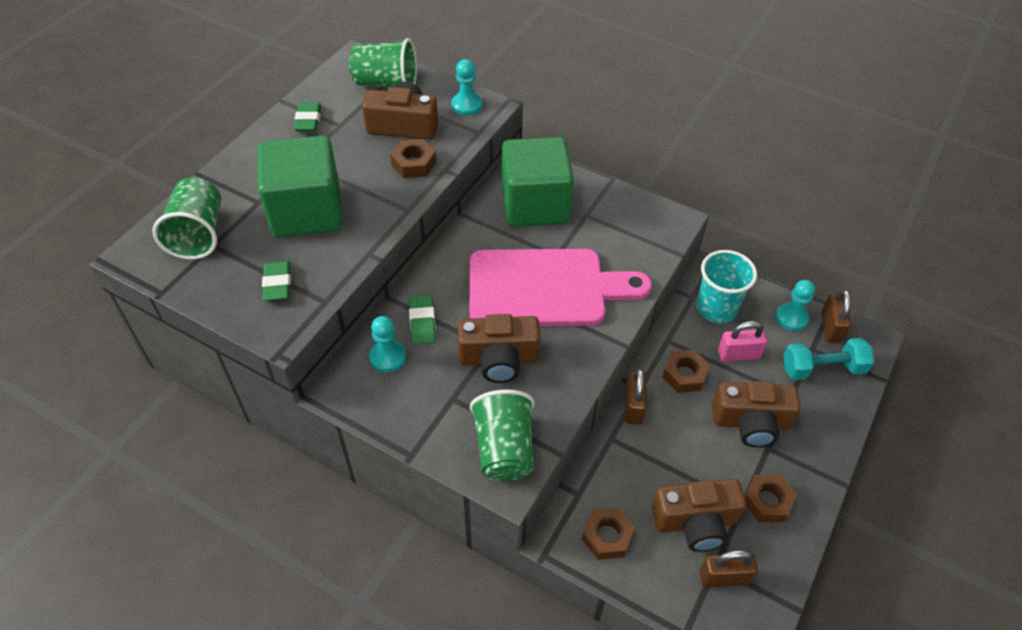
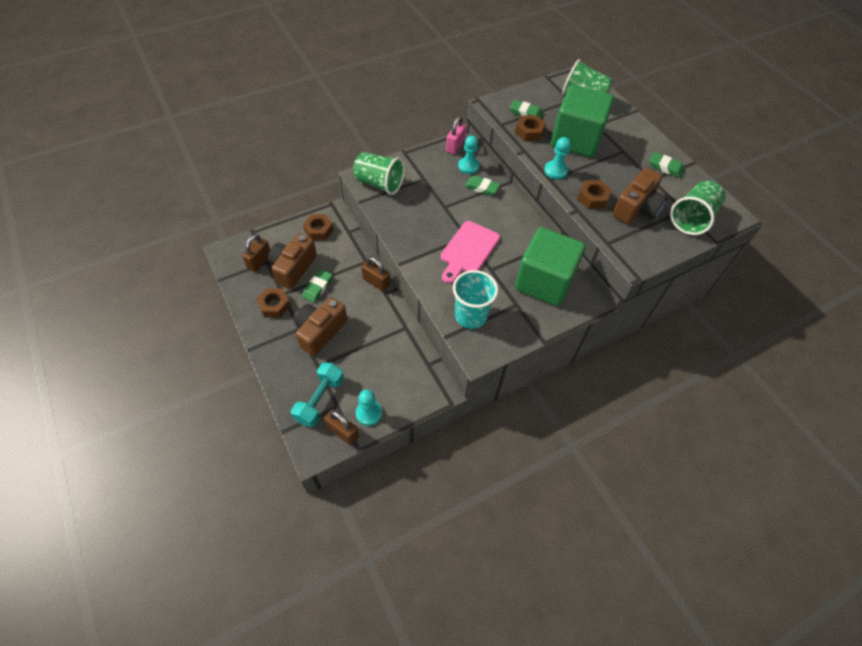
camera: 120 degrees right, 5 degrees up
turquoise pawn [451,59,482,116] -> turquoise pawn moved to [544,137,571,179]
brown camera [458,314,541,383] -> none
pink cutting board [470,249,652,326] -> pink cutting board [441,221,500,283], size x0.63
brown nut [663,350,710,393] -> brown nut moved to [515,115,546,141]
turquoise cup [697,250,757,323] -> turquoise cup moved to [453,270,498,329]
pink padlock [718,321,767,362] -> pink padlock moved to [446,116,467,154]
none -> green eraser [302,269,332,303]

